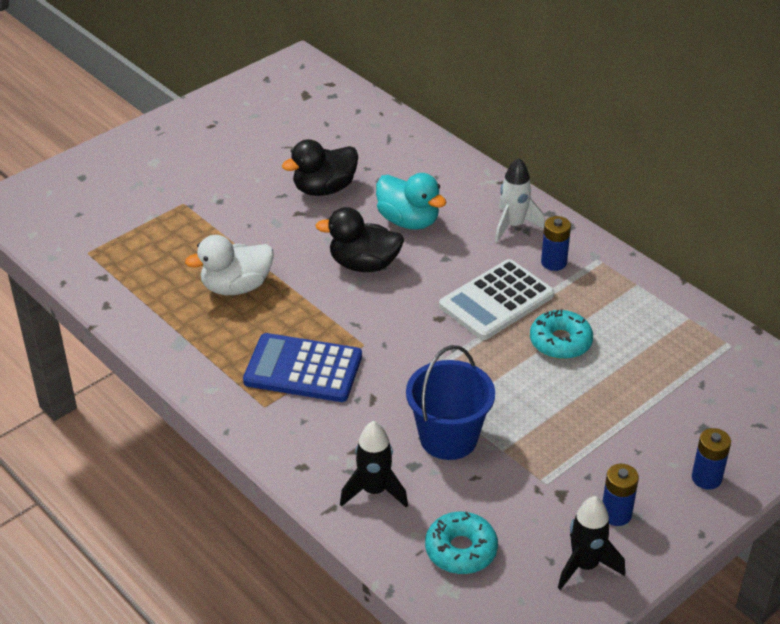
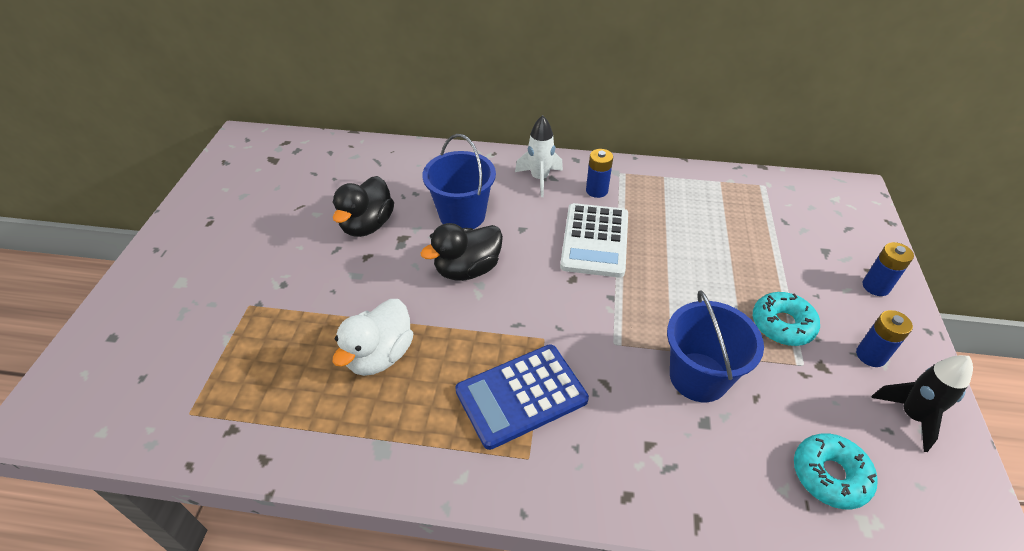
camera: 40 degrees left, 5 degrees up
black rocket [340,421,408,508] -> none
turquoise duck [376,173,447,230] -> blue bucket [422,134,496,229]
turquoise donut [530,309,593,359] -> turquoise donut moved to [753,292,820,346]

